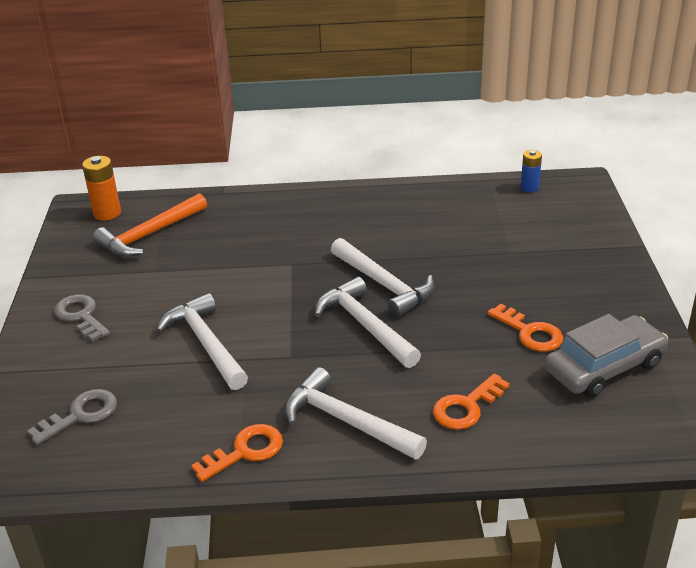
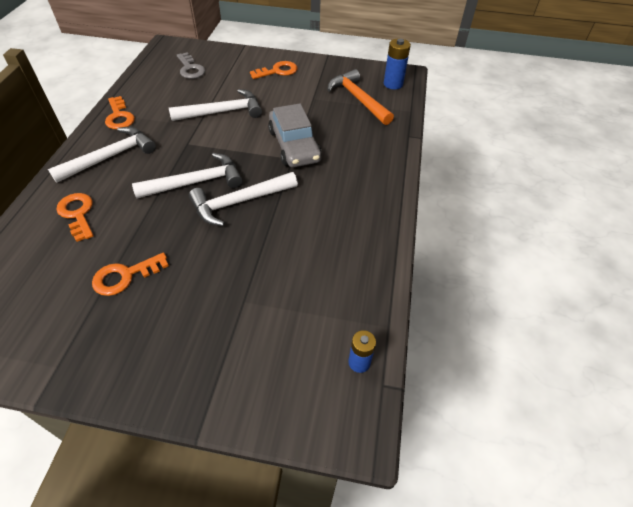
camera: 100 degrees right, 15 degrees up
grey key [54,294,110,342] -> orange key [250,61,297,79]
orange battery [82,156,121,221] -> blue battery [384,39,411,89]
grey car [544,314,668,398] -> grey car moved to [268,104,322,167]

